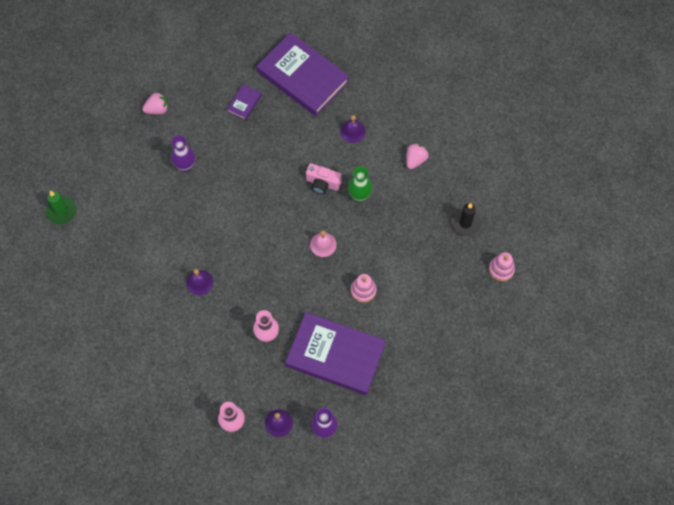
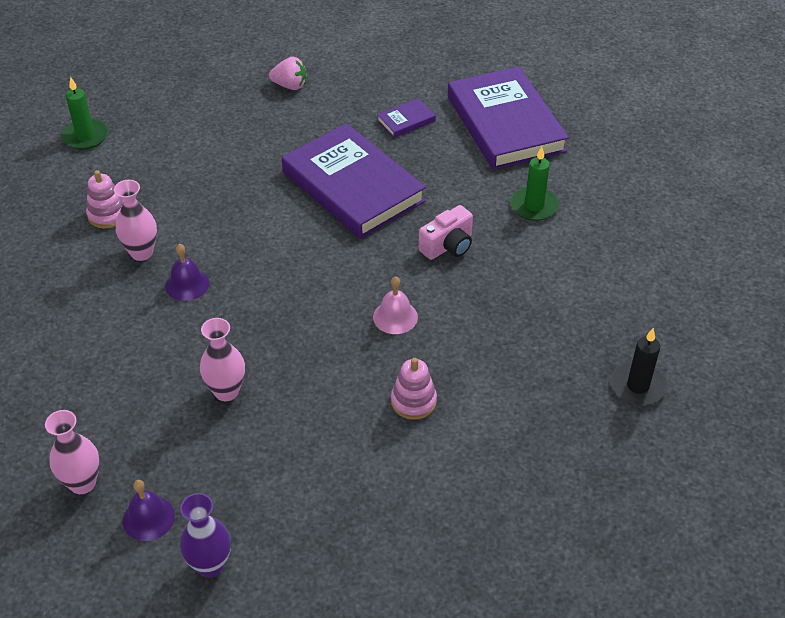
camera: 30 degrees right, 20 degrees down
purple vase [171,135,195,172] -> none
purple book [285,312,386,395] -> purple book moved to [282,123,426,239]
pink camera [306,163,342,194] -> pink camera turned 90 degrees counterclockwise [419,205,473,260]
purple bell [340,115,366,143] -> green candle [511,147,559,221]
green vase [348,166,372,202] -> none
pink strawberry [406,143,429,169] -> none
pink stacking toy [489,252,515,281] -> pink stacking toy moved to [86,170,123,229]
none -> pink vase [114,180,157,261]

